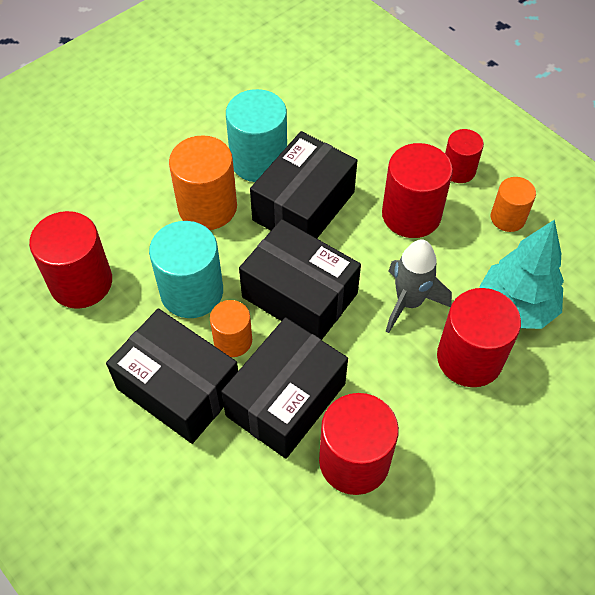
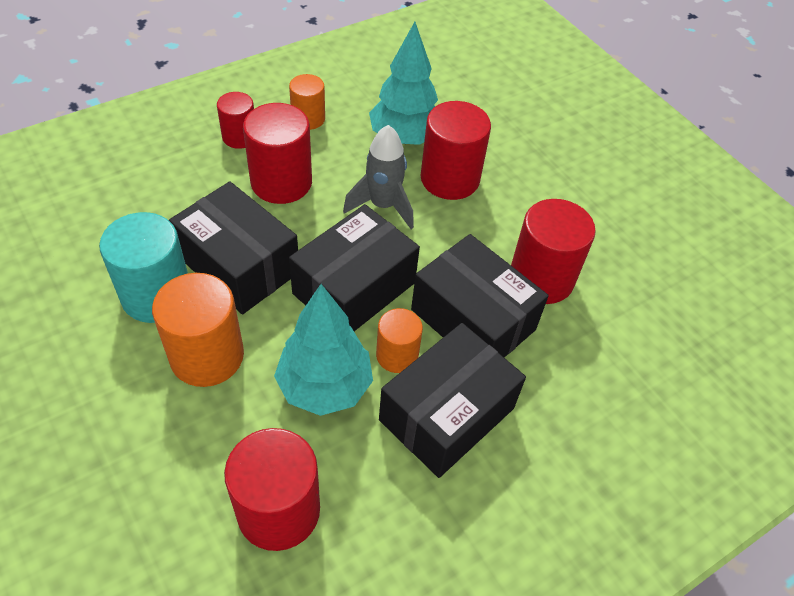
camera: 85 degrees left, 5 degrees down
turquoise cylinder [149,221,223,318] -> turquoise tree [274,284,373,416]

